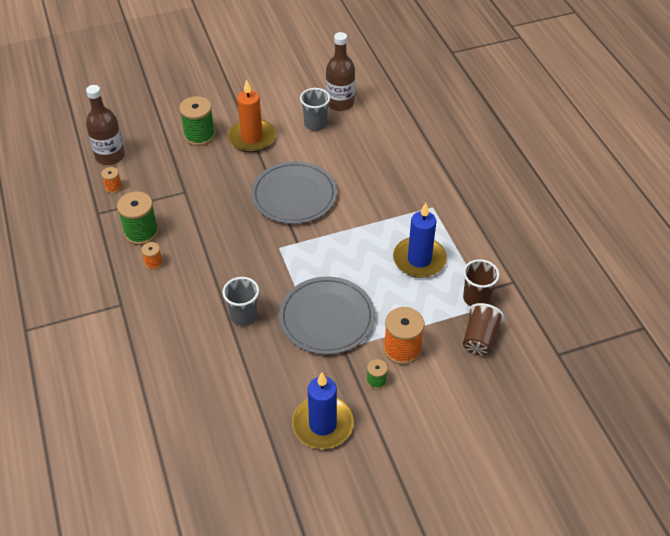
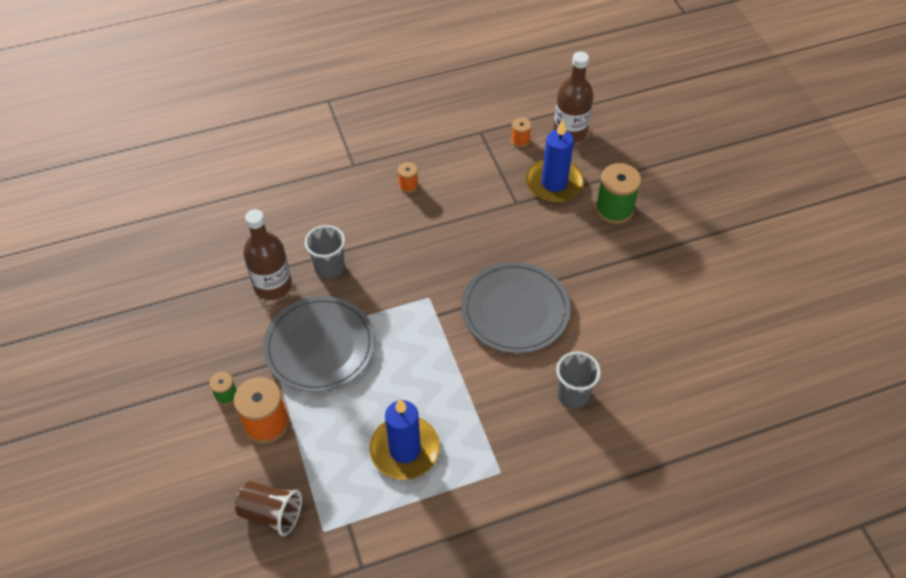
camera: 90 degrees right, 5 degrees up
green spool [117,191,158,245] -> none
orange candle [228,79,276,152] -> none
blue candle [292,373,354,449] -> blue candle moved to [526,120,584,203]
grey cup [300,88,330,131] -> grey cup moved to [556,352,601,408]
brown bottle [326,32,355,111] -> brown bottle moved to [243,209,292,300]
brown cup [463,259,499,306] -> none

